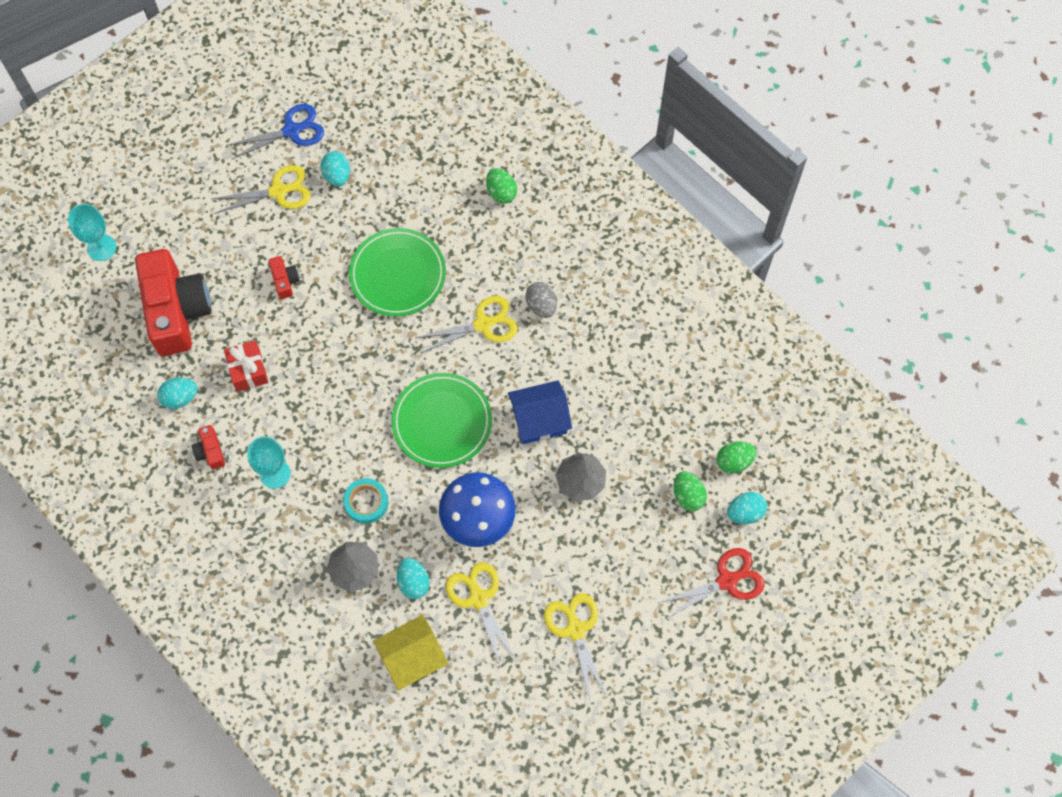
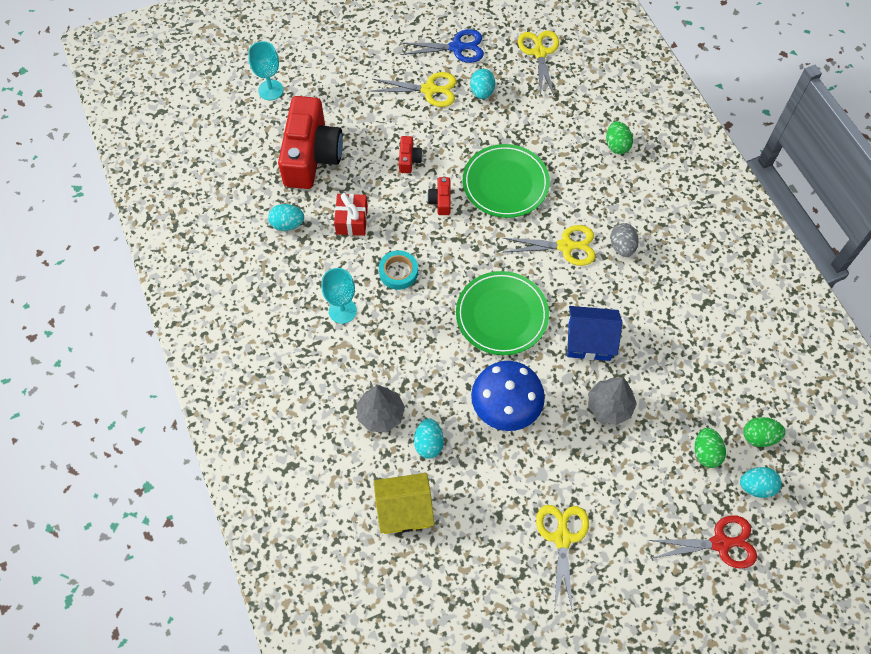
camera: 20 degrees right, 5 degrees down
red camera [192,425,225,469] -> red camera moved to [427,177,451,215]
turquoise tape [343,478,388,524] -> turquoise tape moved to [379,250,418,290]
yellow scissors [446,562,518,668] -> yellow scissors moved to [518,30,559,98]

